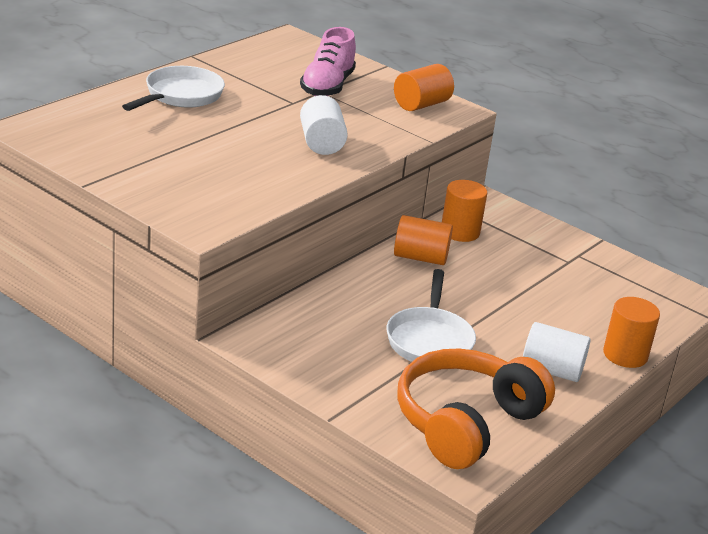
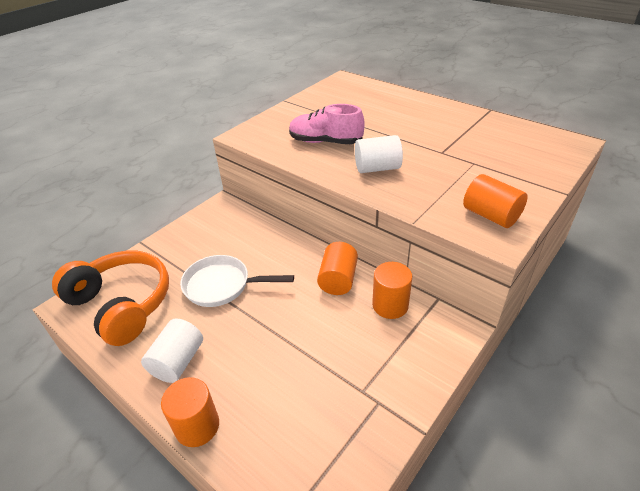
camera: 95 degrees right, 10 degrees up
white pan [122,66,225,111] -> none
pink shoe [300,27,356,96] -> pink shoe moved to [289,104,365,144]

